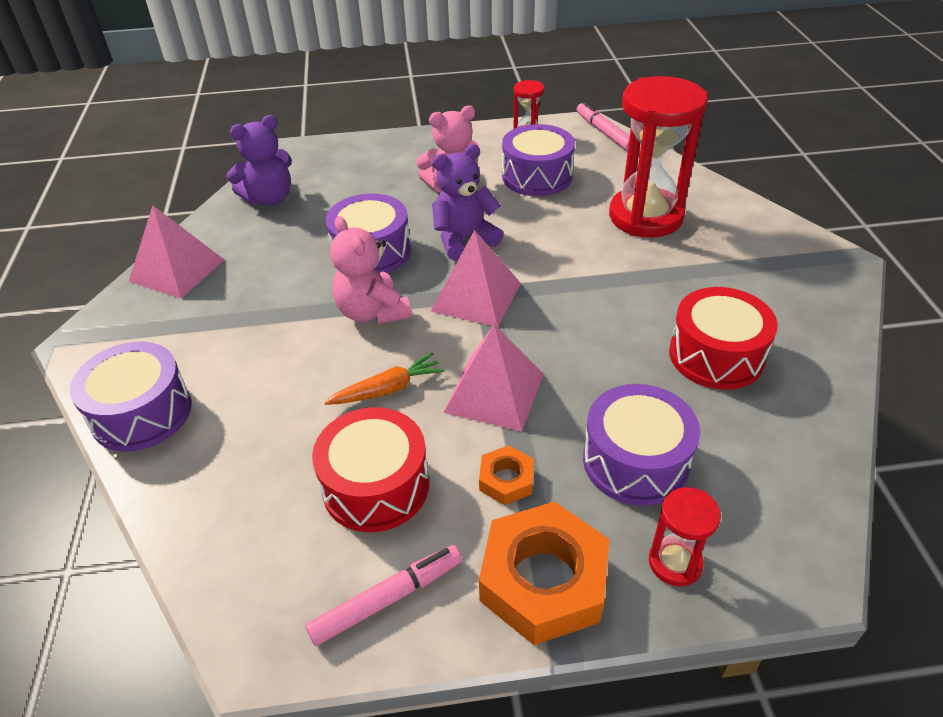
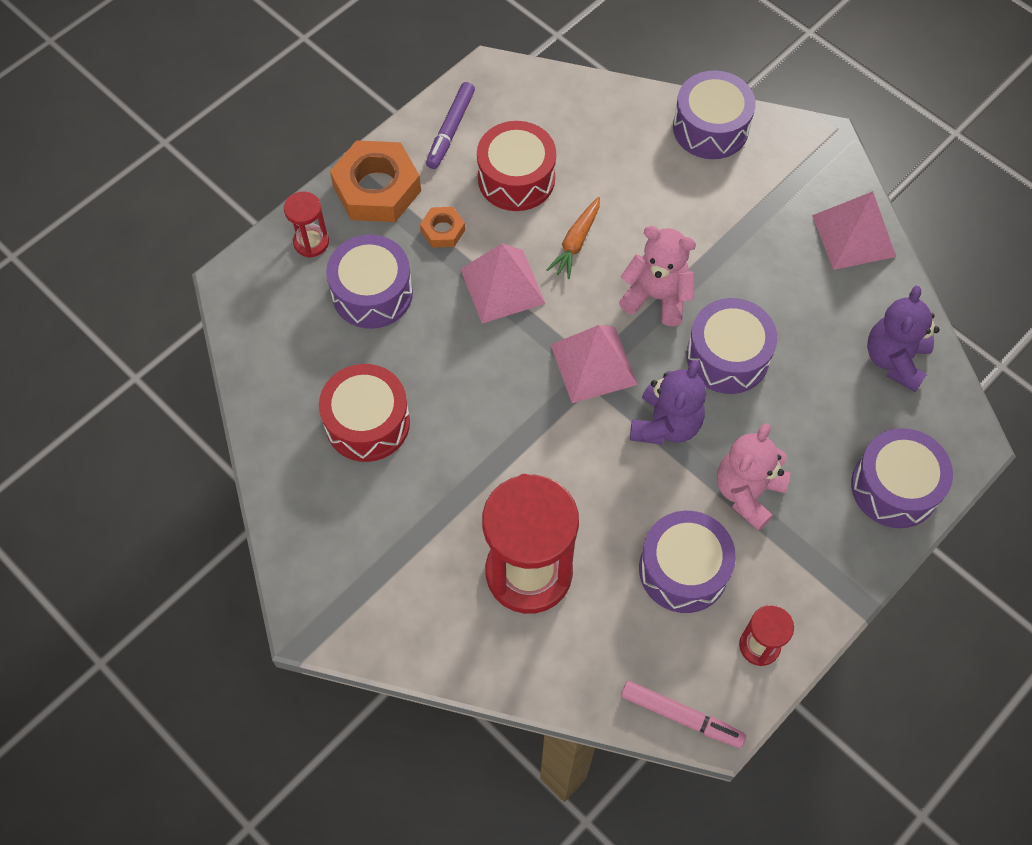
camera: 140 degrees right, 20 degrees up
pink marker [305,545,462,646] -> purple marker [426,82,475,169]
none -> purple drum [851,428,953,528]

